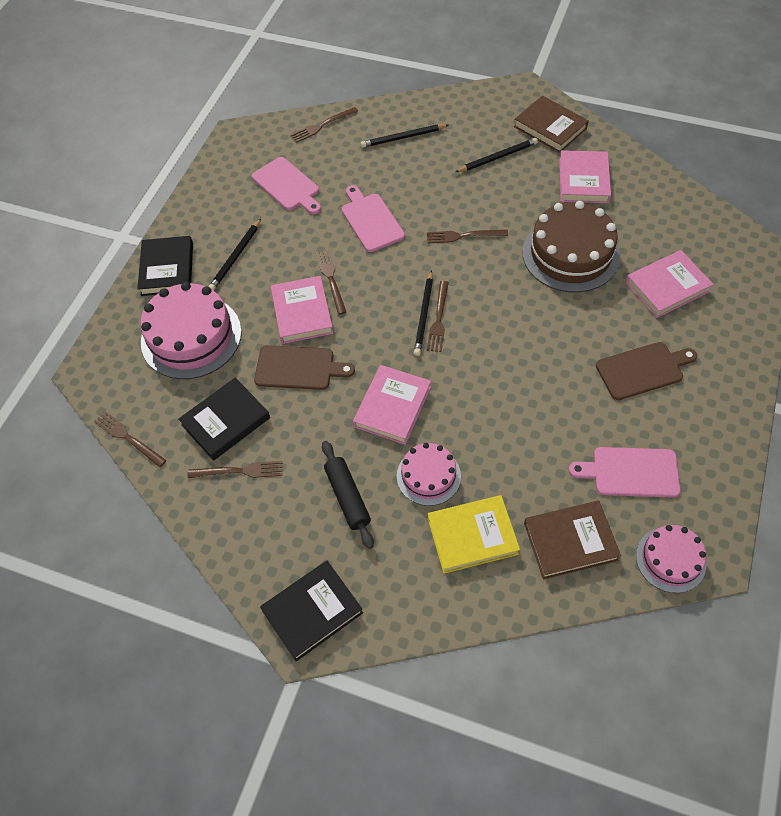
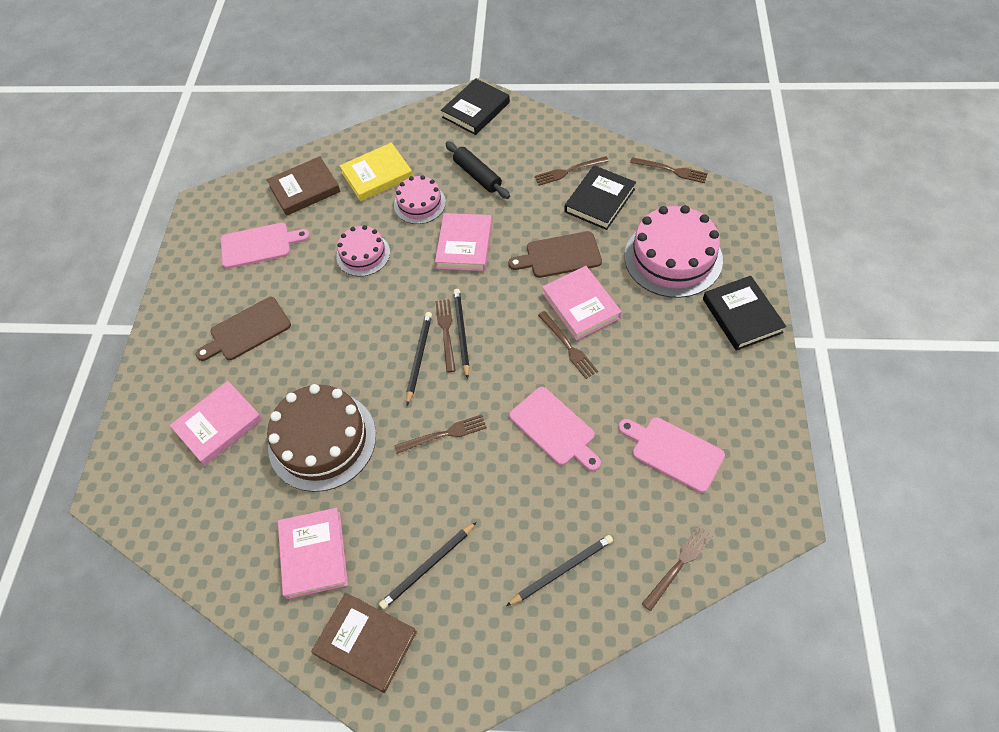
camera: 165 degrees right, 0 degrees up
black pencil [208,219,261,290] -> black pencil moved to [406,312,432,406]
pink cake [636,525,707,593] -> pink cake moved to [336,225,390,276]

